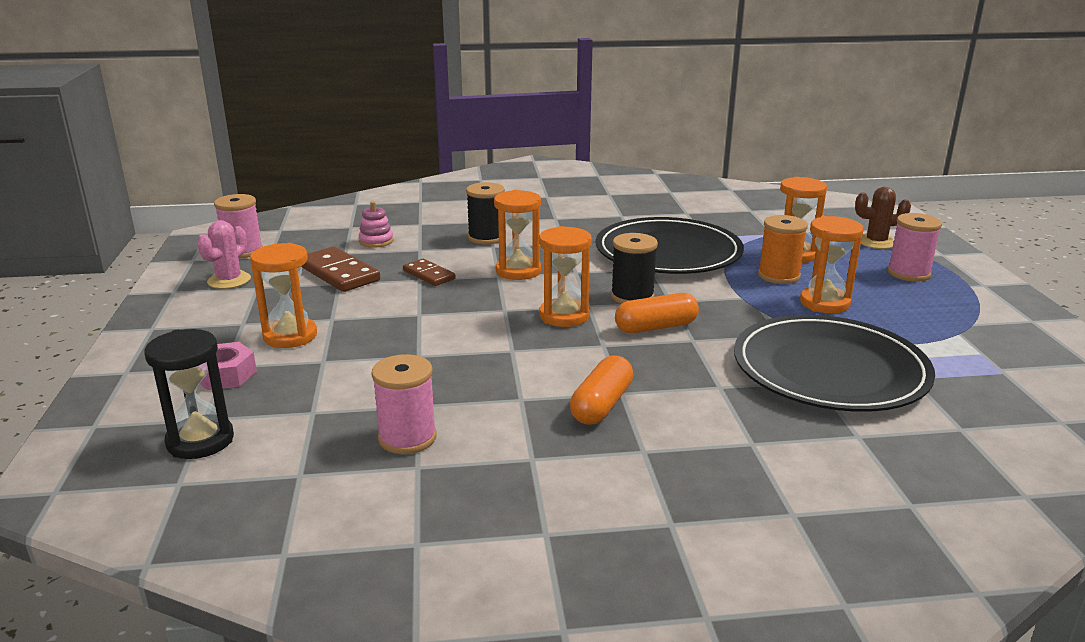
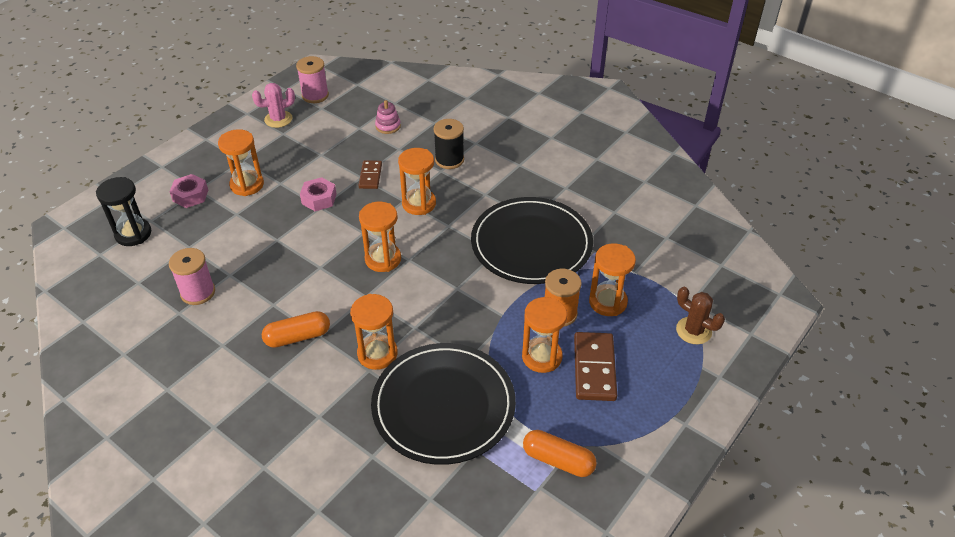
camera: 45 degrees right, 20 degrees up
brown domino [301,247,380,292] -> brown domino moved to [574,332,617,401]
black spool [611,233,658,304] -> none
orange capsule [615,293,699,333] -> orange capsule moved to [523,430,597,477]
pink spool [887,213,942,282] -> none
none -> pink nut [300,177,337,211]
none -> orange hourglass [350,294,398,370]

